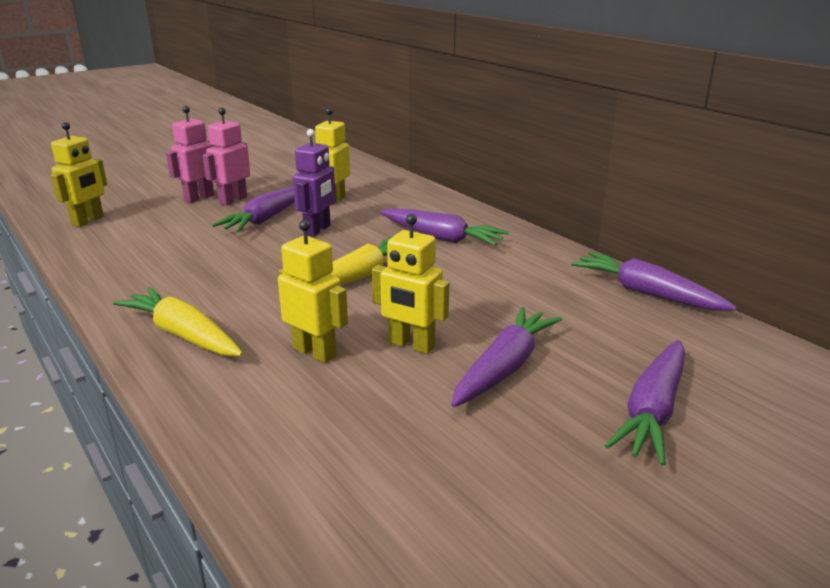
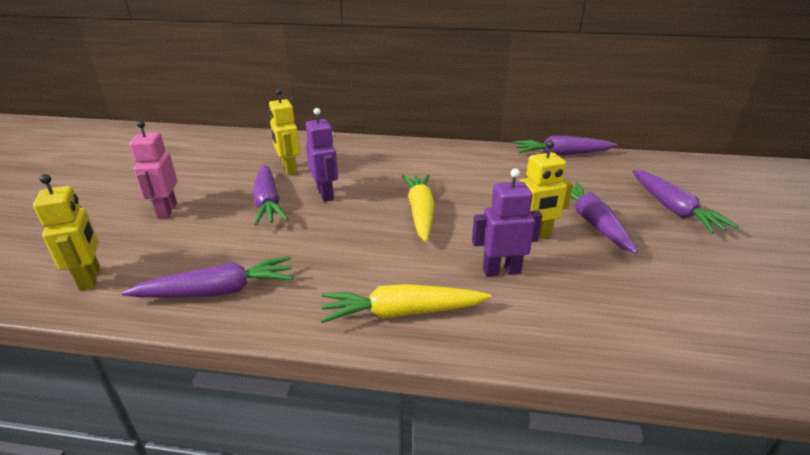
camera: 45 degrees left, 5 degrees up
pink robot [203,108,250,206] -> none
yellow robot [278,220,348,363] -> purple robot [472,168,542,276]
purple carrot [380,208,509,246] -> purple carrot moved to [122,256,293,298]

